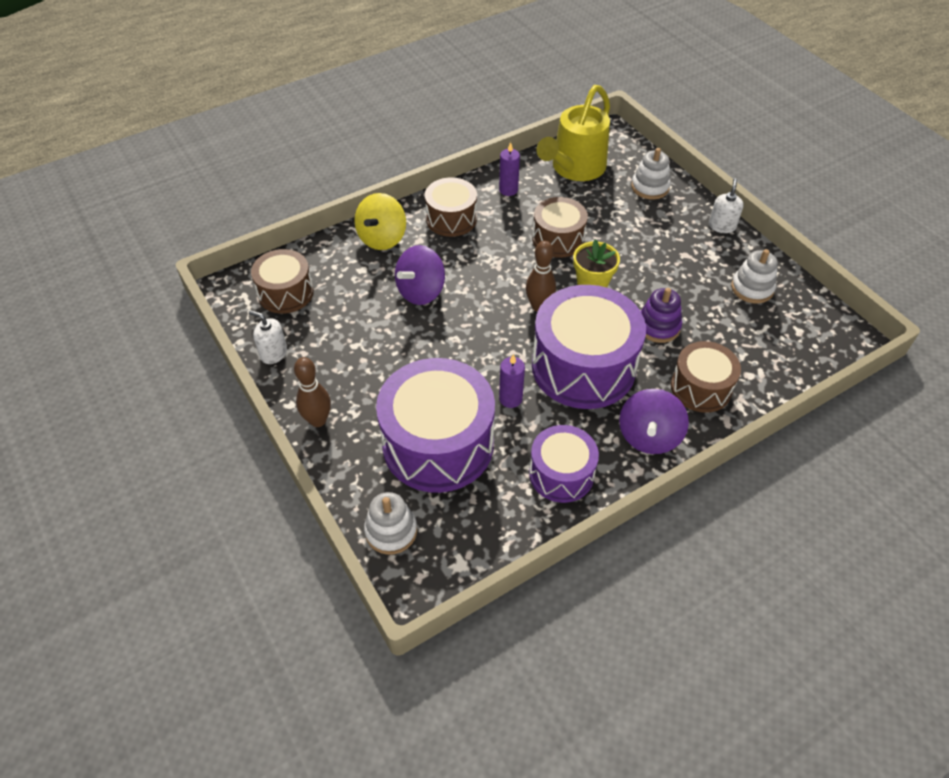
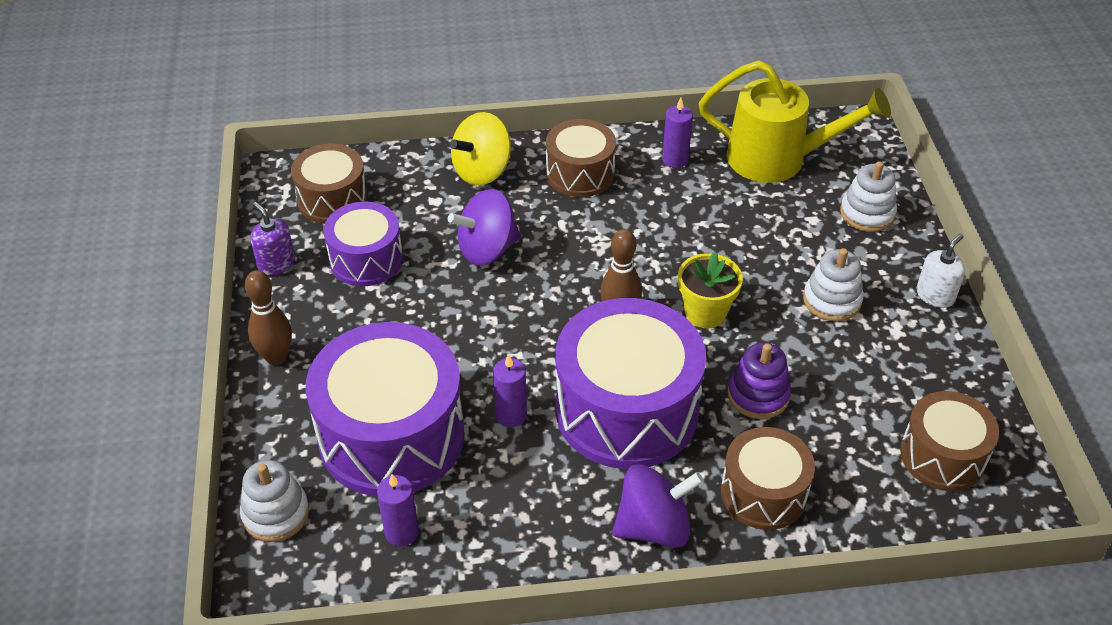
camera: 25 degrees right, 5 degrees down
white soap dispenser [249,310,287,364] -> purple soap dispenser [250,202,295,275]
purple drum [529,425,599,503] -> purple drum moved to [324,202,403,286]
brown drum [532,197,588,258] -> brown drum moved to [900,391,999,491]
yellow watering can [537,85,610,181] -> yellow watering can turned 135 degrees counterclockwise [699,60,891,183]
purple spinning top [619,389,689,454] -> purple spinning top turned 150 degrees counterclockwise [612,464,704,548]
white stacking toy [731,249,778,304] -> white stacking toy moved to [803,248,864,322]
none -> purple candle [377,474,419,547]

